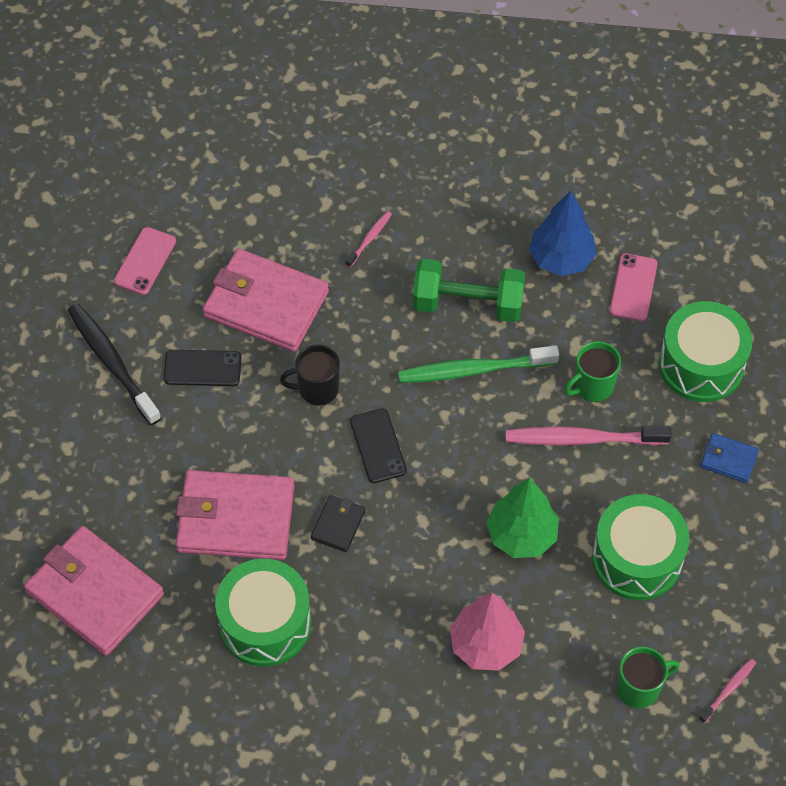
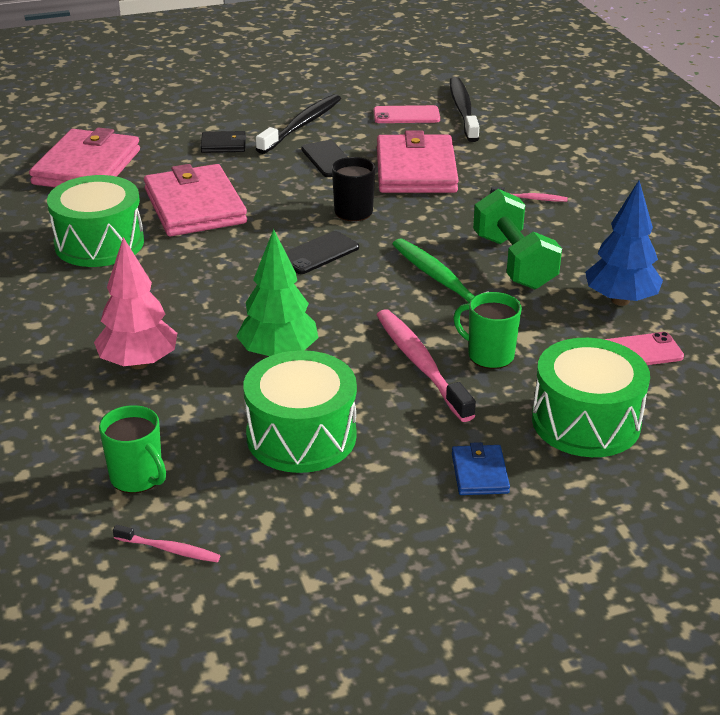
camera: 65 degrees right, 25 degrees down
black wallet [311,495,365,552] -> black wallet moved to [201,131,246,153]
none -> black toothbrush [450,77,479,142]

